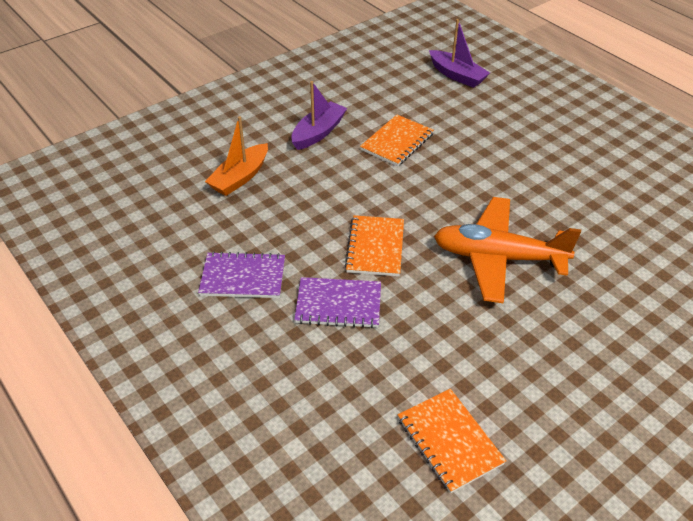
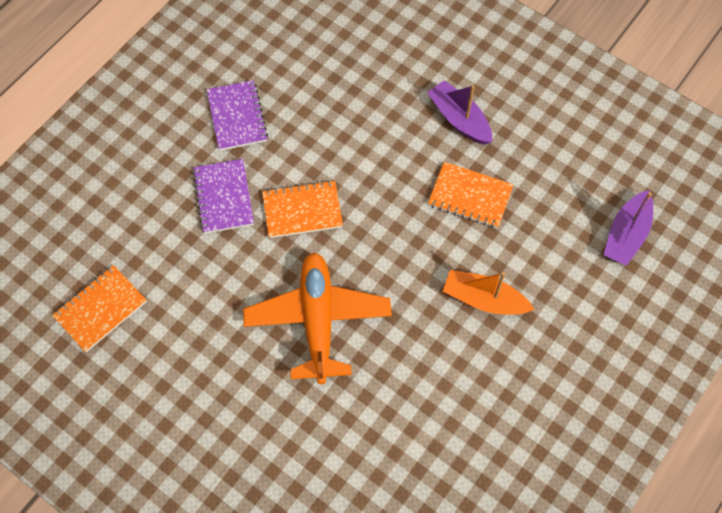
camera: 75 degrees right, 20 degrees up
orange boat [205,116,268,196] -> orange boat moved to [443,270,535,315]
purple boat [291,81,347,150] -> purple boat turned 150 degrees counterclockwise [427,80,492,145]

